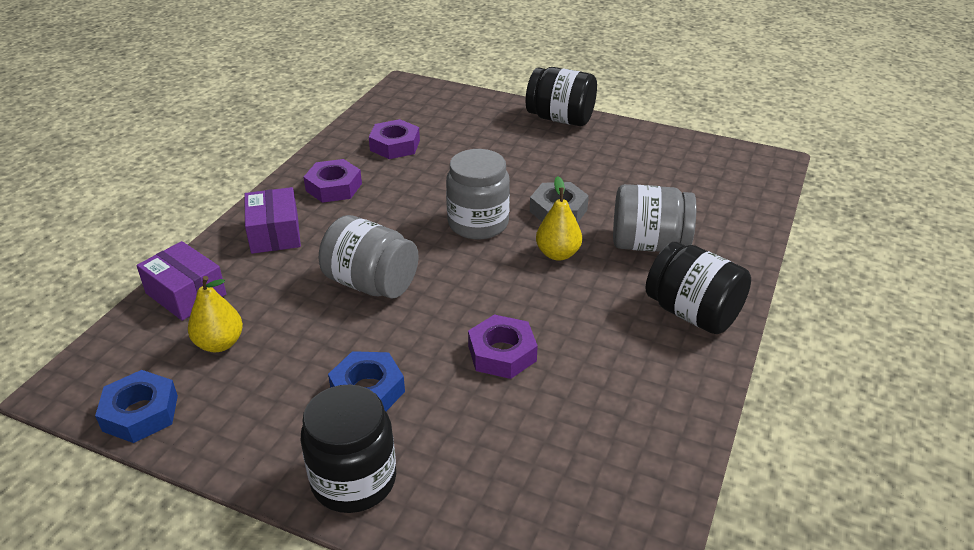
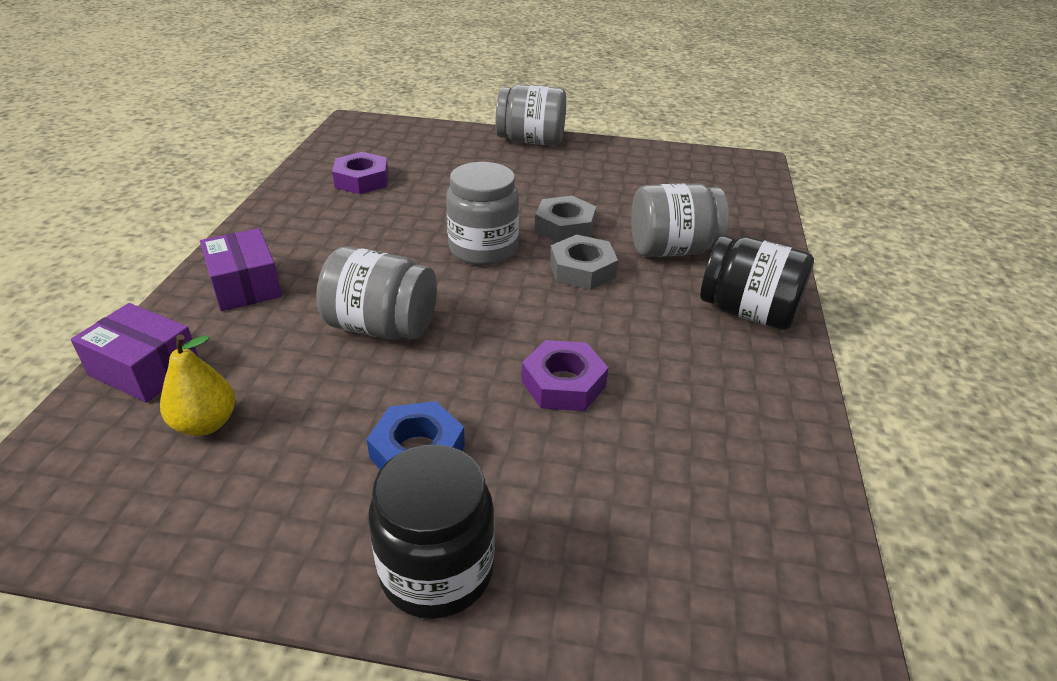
camera: 15 degrees left, 0 degrees up
blue nut [95,370,178,443] -> none
purple nut [304,159,362,203] -> none
black jar [526,67,597,126] -> grey jar [496,84,566,146]
yellow pear [536,176,582,261] -> grey nut [550,235,618,290]

